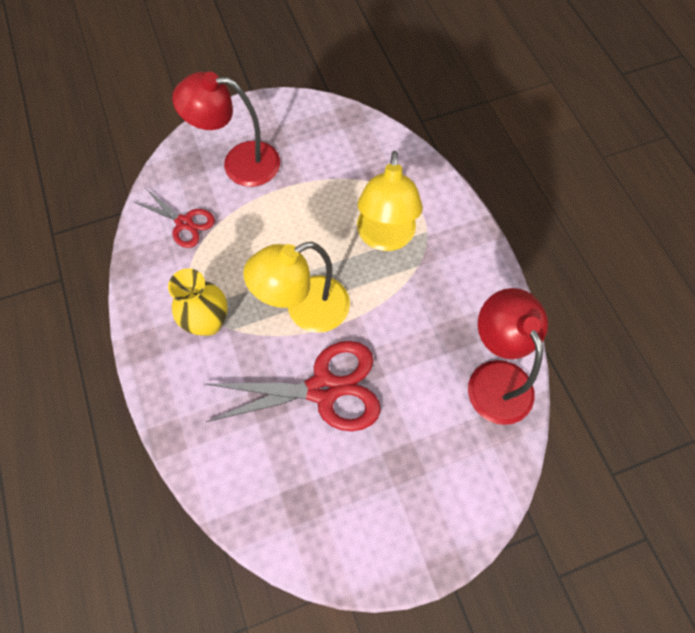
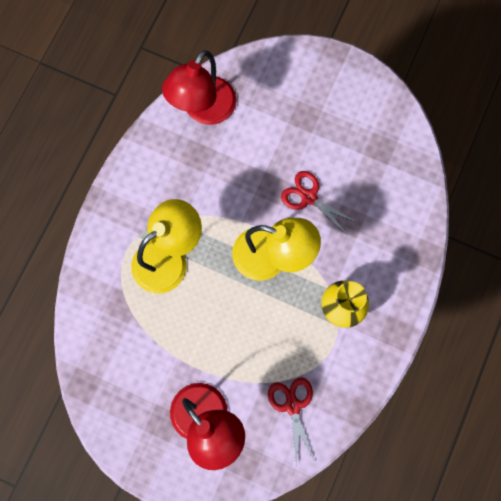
camera: 135 degrees left, 10 degrees up
red scissors [205,341,381,431] -> red scissors [281,171,358,236], size x0.56

